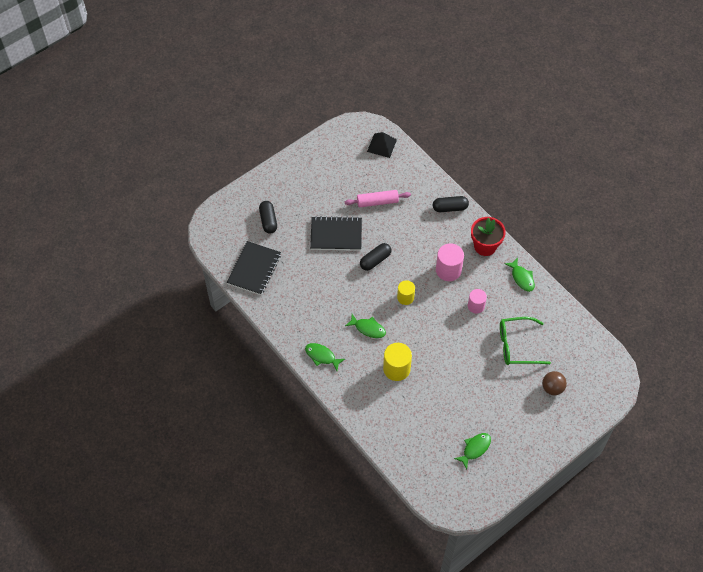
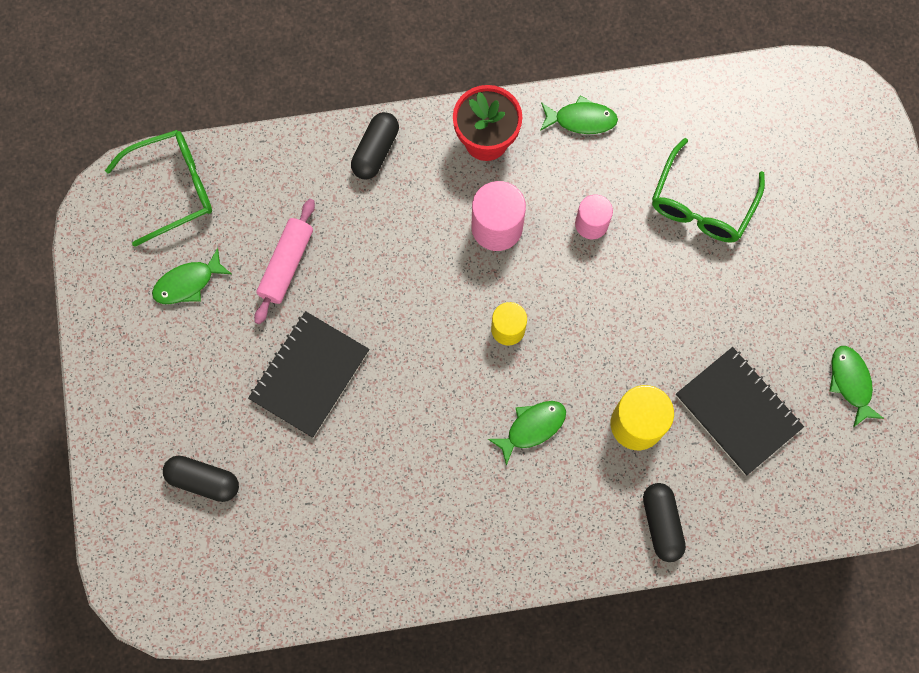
camera: 60 degrees left, 15 degrees up
black notebook [227,241,281,295] -> black notebook moved to [676,347,804,475]
green fish [305,343,345,371] -> green fish moved to [152,248,232,304]
black capsule [360,243,391,271] -> black capsule moved to [643,483,686,562]
black pyramid [367,132,397,158] -> green glasses [105,130,212,247]
brown ball [542,371,567,395] -> none

